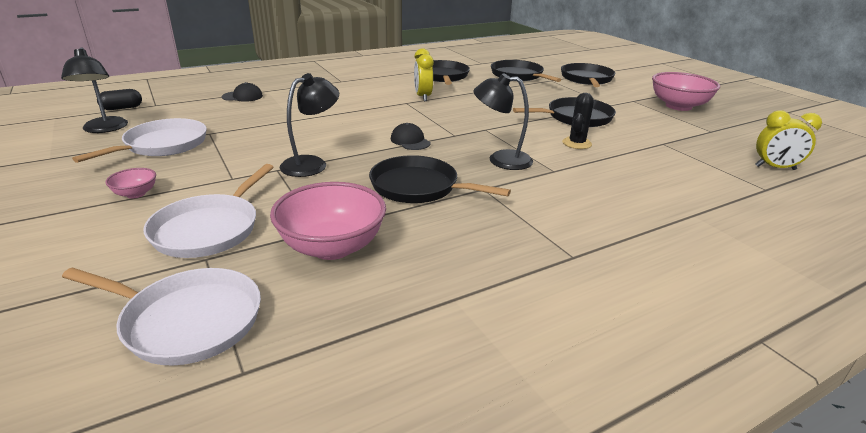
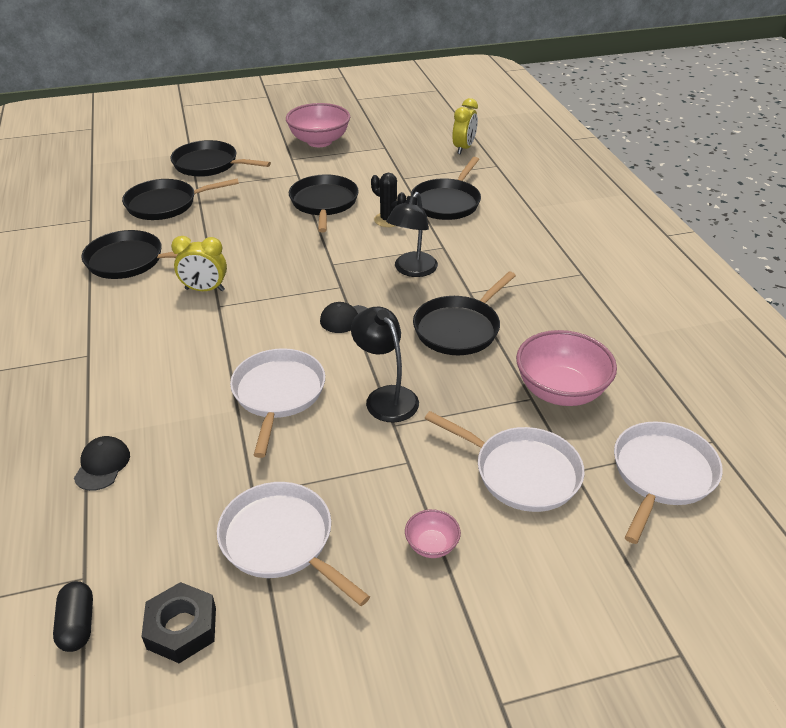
camera: 75 degrees left, 10 degrees up
black lamp [61,47,128,133] -> black nut [141,582,216,663]
none -> white pan [230,348,325,458]
none -> black pan [411,157,481,220]

